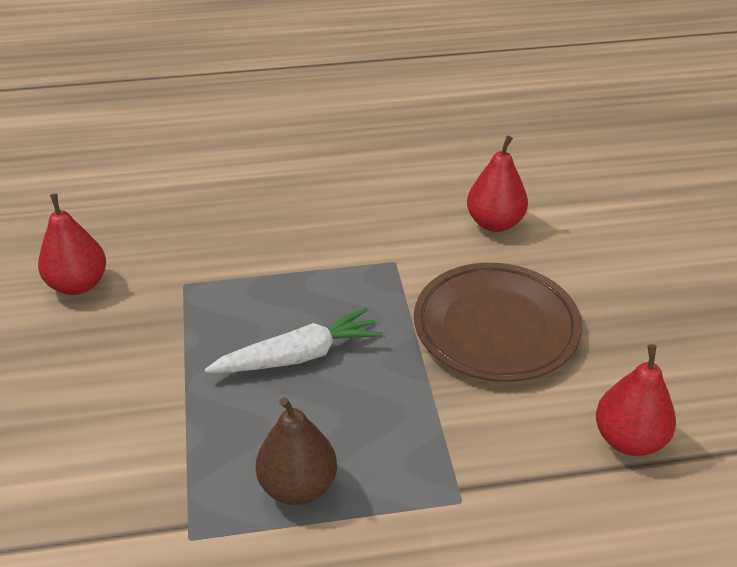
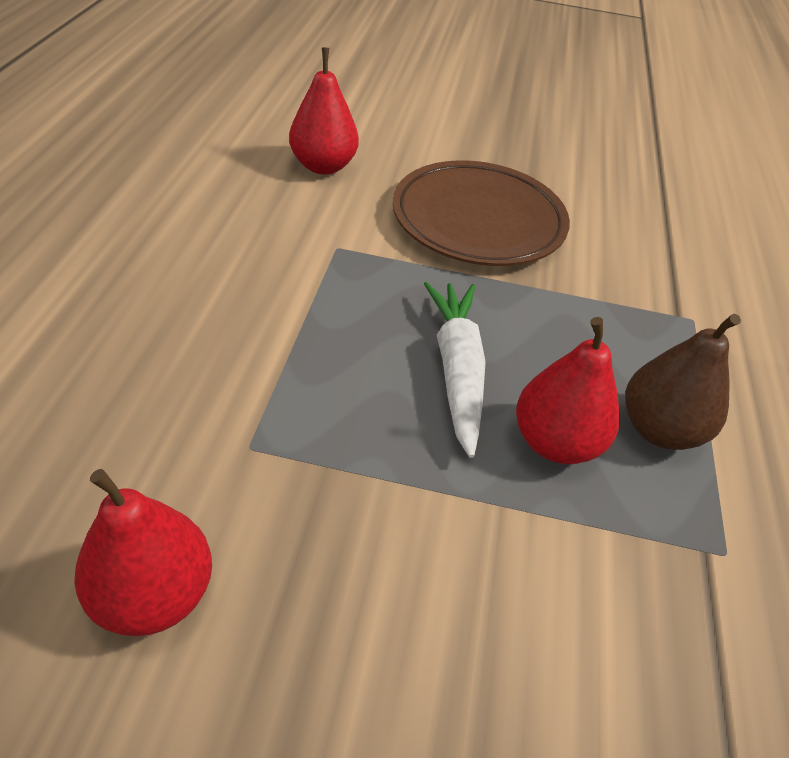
camera: 75 degrees left, 5 degrees up
red pear [596,344,676,456] -> red pear moved to [516,317,620,464]

